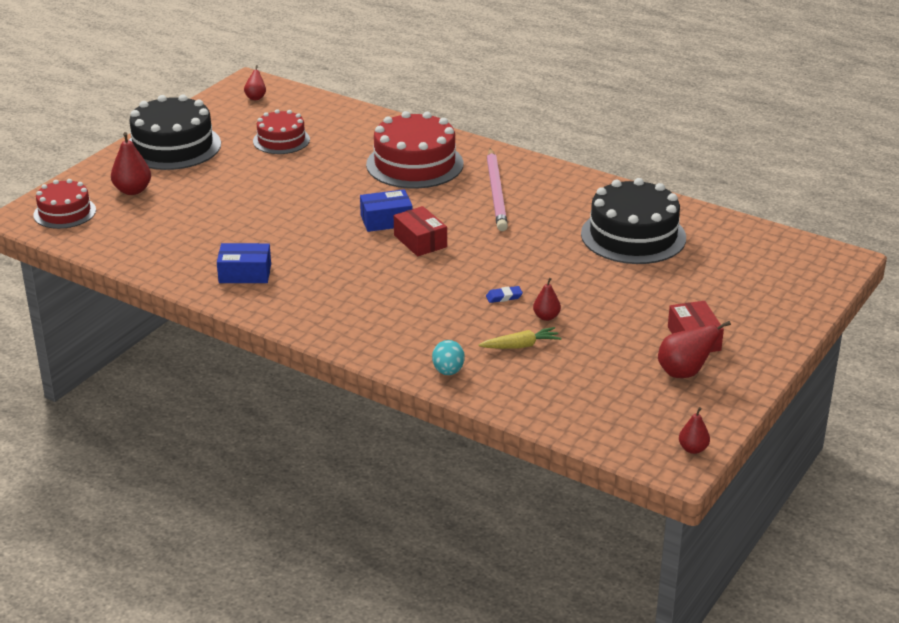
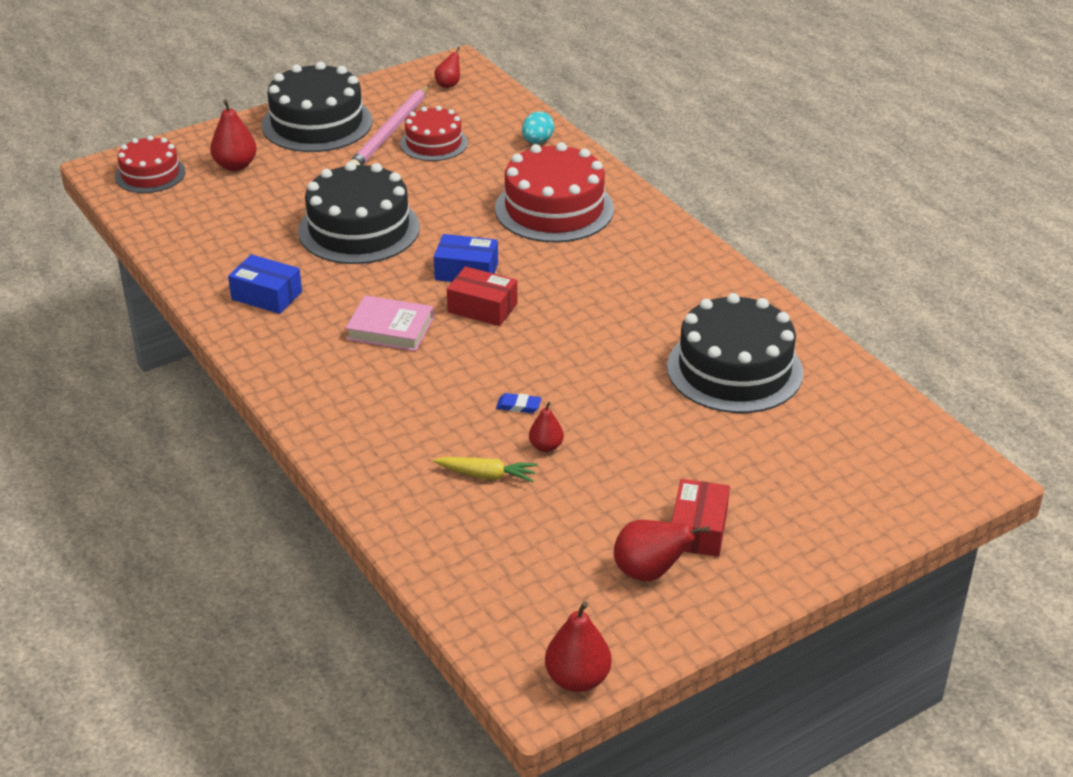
camera: 25 degrees right, 5 degrees up
red box [394,206,447,256] -> red box turned 60 degrees counterclockwise [447,266,517,326]
turquoise egg [432,340,465,375] -> turquoise egg moved to [522,111,554,144]
pink pencil [487,148,508,231] -> pink pencil moved to [349,85,429,165]
red pear [679,407,710,454] -> red pear [545,601,612,692], size x1.63
none -> black cake [298,162,420,264]
none -> pink book [346,295,434,351]

